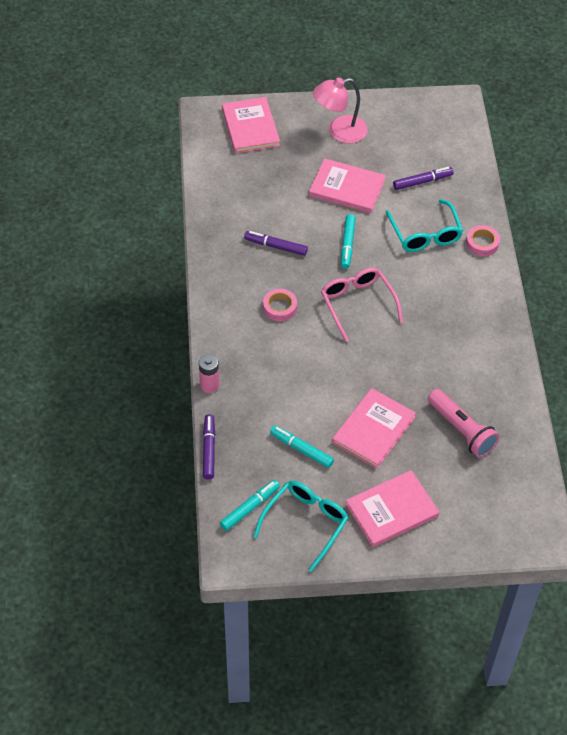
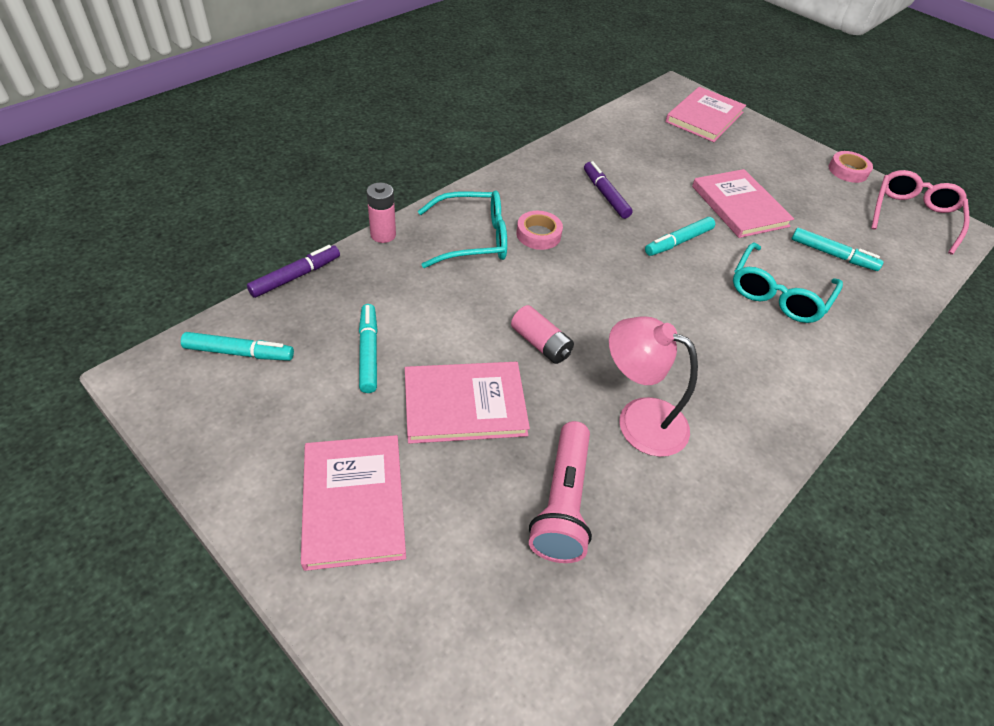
camera: 45 degrees right, 5 degrees down
turquoise glasses [253,481,349,572] -> turquoise glasses moved to [418,190,507,268]
pink lamp [313,78,368,143] -> pink lamp moved to [609,316,698,457]
pink glasses [321,268,403,342] -> pink glasses moved to [871,170,970,254]
pink book [346,470,439,547] -> pink book turned 60 degrees clockwise [301,435,406,571]
purple marker [393,167,454,190] -> turquoise marker [792,228,884,271]
pink tape [466,225,500,256] -> pink tape moved to [829,151,873,183]
none -> pink battery [511,305,574,364]

